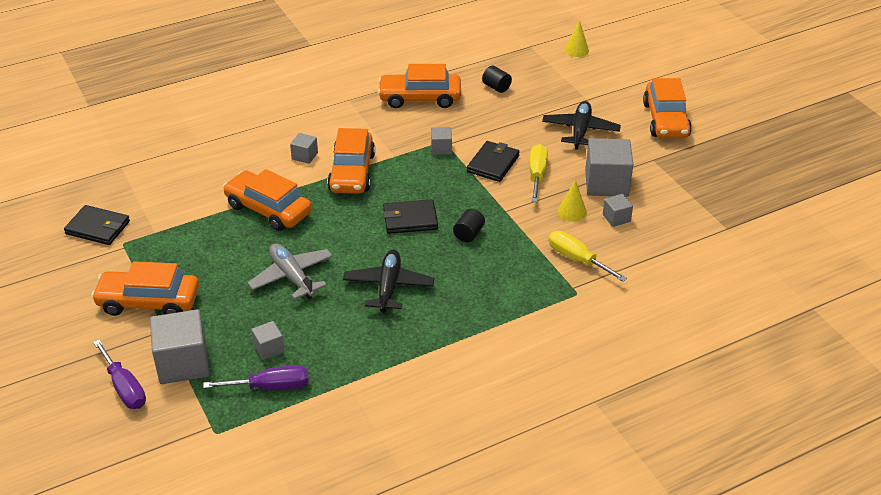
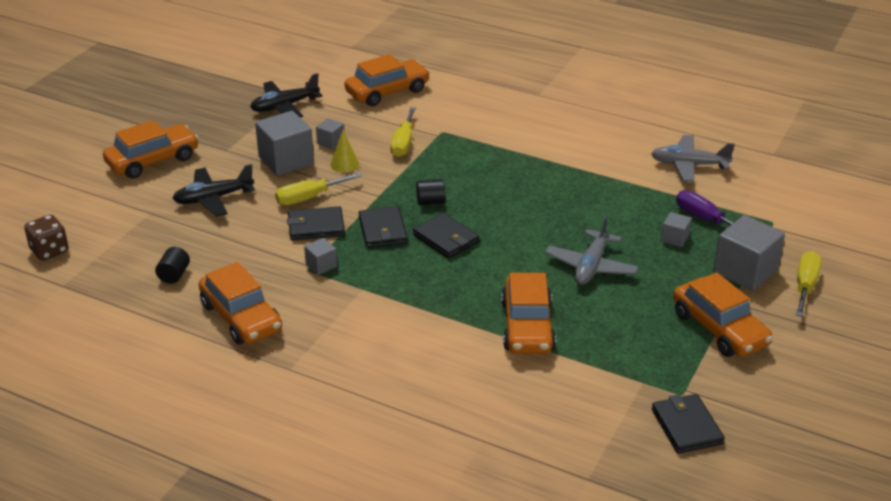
camera: 125 degrees left, 5 degrees down
purple screwdriver [93,339,146,409] -> yellow screwdriver [796,251,822,317]
grey cube [290,133,318,164] -> none
orange car [327,128,375,194] -> orange car moved to [344,54,430,106]
black plane [343,250,435,313] -> black plane moved to [250,73,323,118]
yellow cone [565,20,589,57] -> brown dice [24,215,69,261]
none -> black wallet [359,207,408,248]
none -> grey plane [651,135,735,182]

